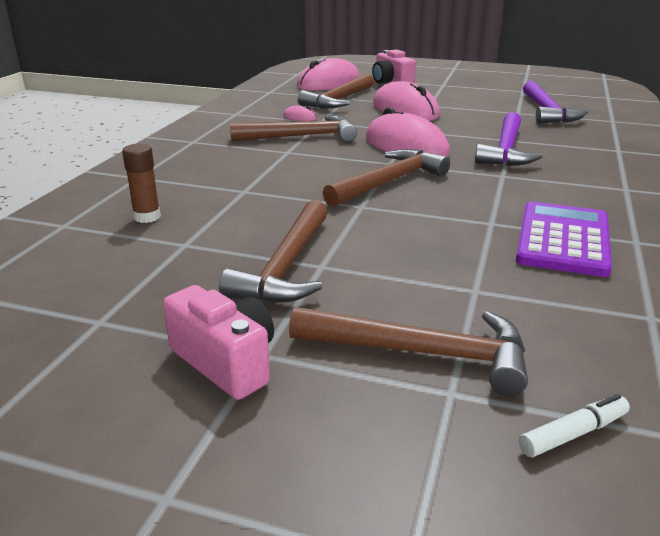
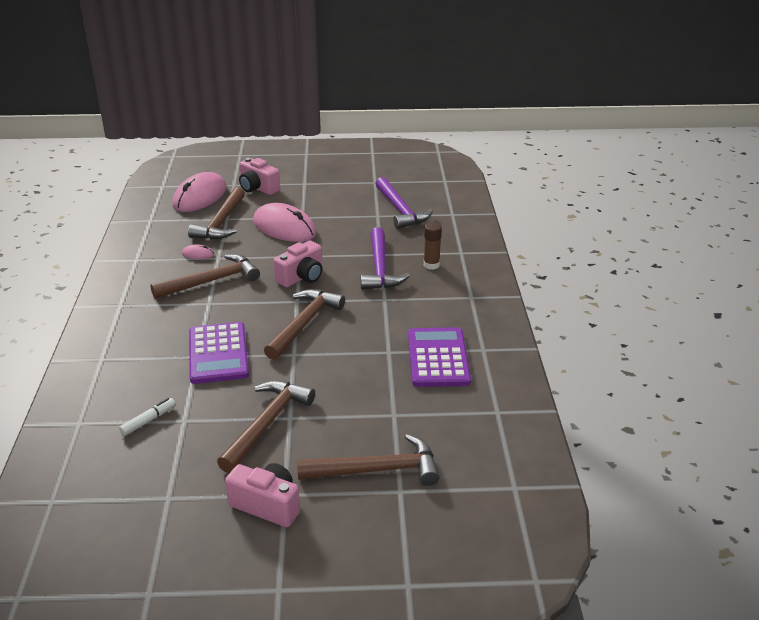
camera: 20 degrees left, 5 degrees up
brown glue stick [122,144,161,223] -> brown glue stick moved to [424,222,442,270]
brown hammer [219,200,328,303] -> brown hammer turned 150 degrees counterclockwise [217,380,315,473]
pink mouse [366,107,450,157] -> pink camera [273,241,323,287]
white marker [519,394,630,457] -> white marker moved to [119,398,175,436]
none -> purple calculator [189,322,249,384]

